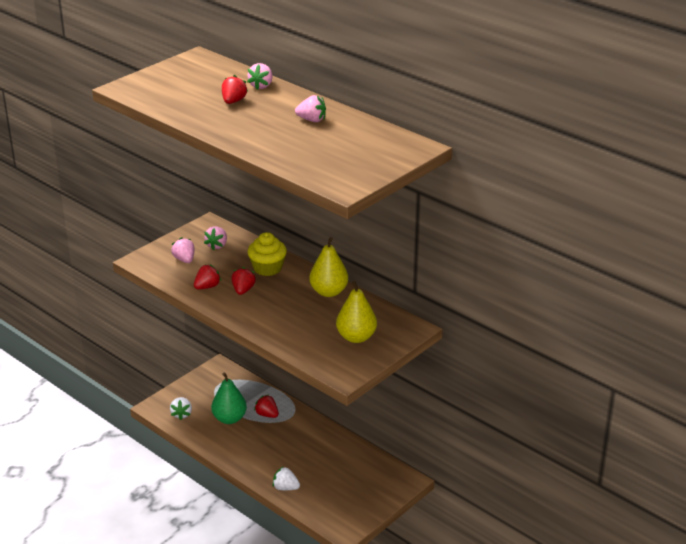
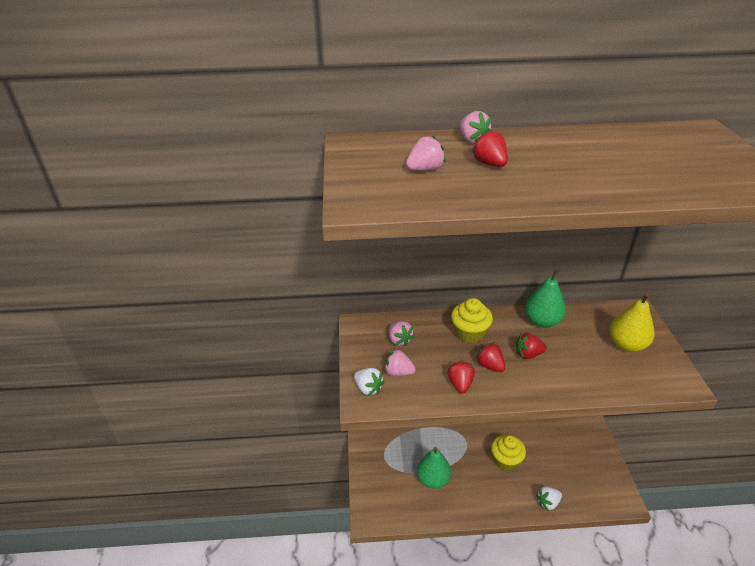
camera: 45 degrees left, 5 degrees up
white strawberry [170,397,192,420] -> white strawberry moved to [354,368,384,396]
red strawberry [254,395,279,418] -> red strawberry moved to [516,333,547,359]
pink strawberry [295,95,326,122] -> pink strawberry moved to [406,135,446,171]
yellow pear [309,237,348,297] -> green pear [525,269,566,328]
none -> yellow cupcake [491,435,526,471]

